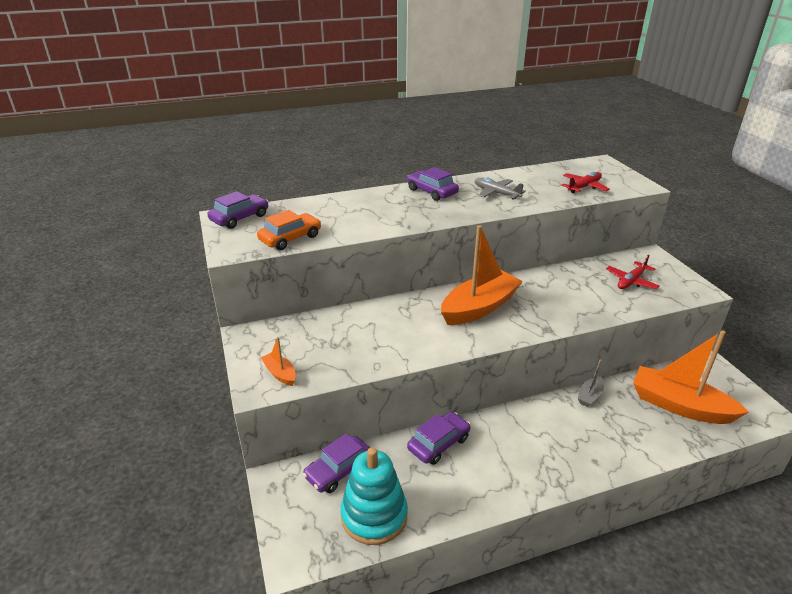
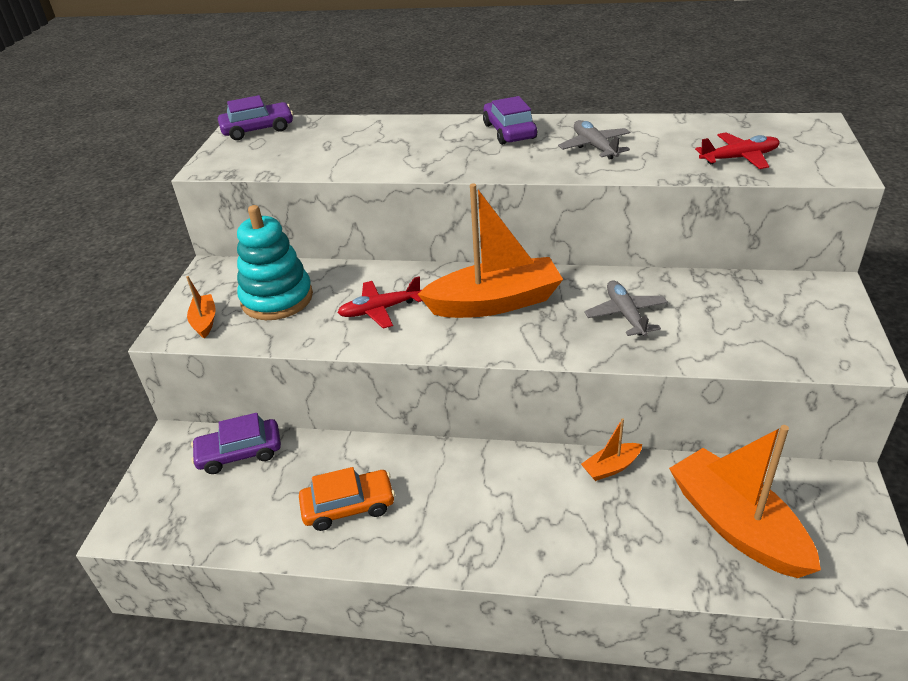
camera: 30 degrees right, 5 degrees up
orange car [257,210,321,250] -> orange car moved to [299,467,395,531]
turquoise stacking toy [340,447,408,545] -> turquoise stacking toy moved to [237,205,313,320]
purple car [407,412,470,465] -> none
grey boat [577,360,604,407] -> orange boat [581,418,642,481]
red plane [606,254,660,289] -> red plane moved to [337,276,422,329]
none -> grey plane [584,280,668,337]

